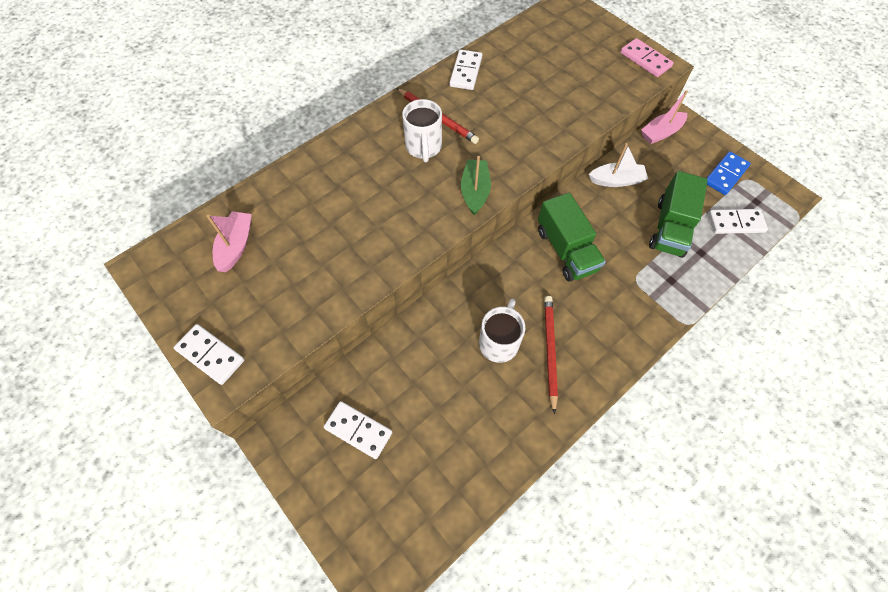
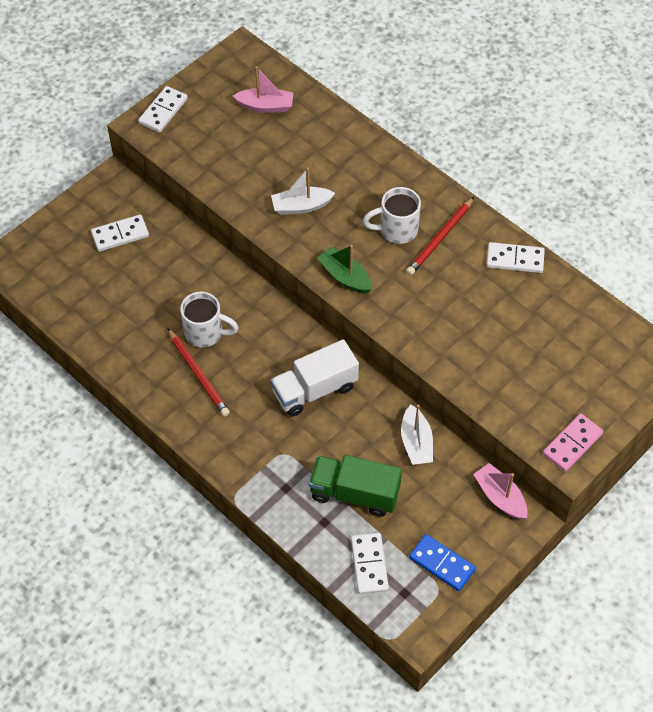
camera: 85 degrees right, 5 degrees down
white domino [324,401,392,459] -> white domino turned 45 degrees clockwise [91,214,149,252]
green boat [461,156,491,215] -> green boat turned 135 degrees counterclockwise [317,245,372,294]
green truck [538,193,606,282] -> white truck [270,339,359,417]
red pencil [544,296,558,414] -> red pencil turned 60 degrees clockwise [167,328,230,416]
none -> white boat [271,168,335,215]

